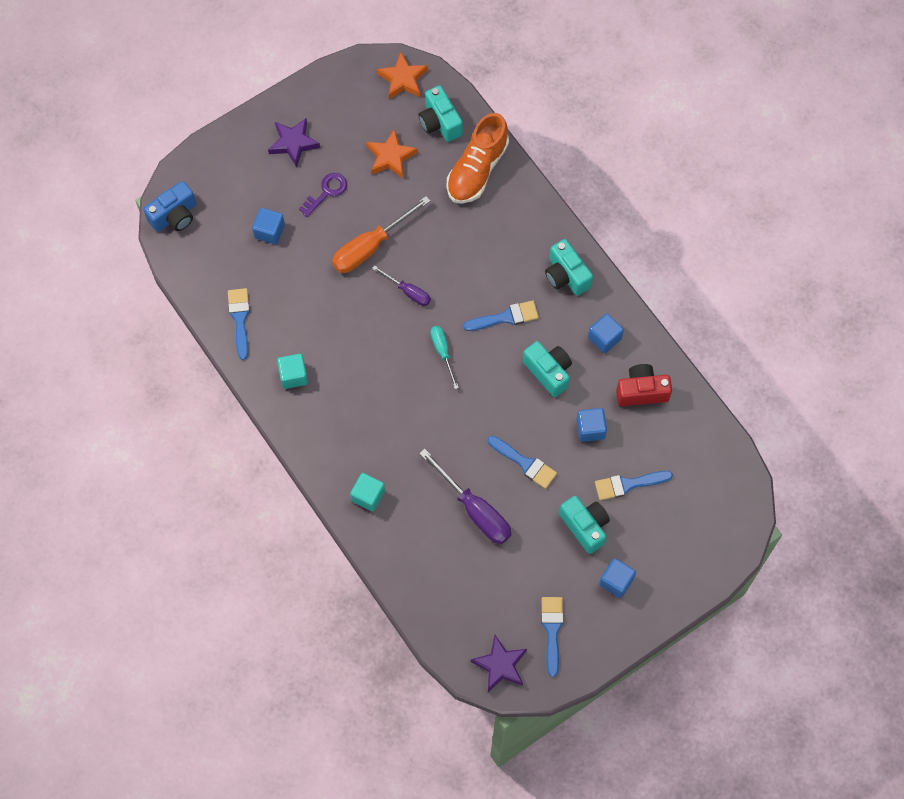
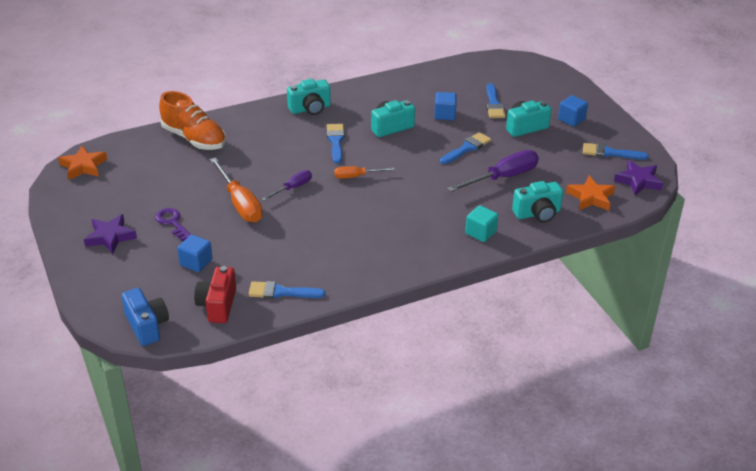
camera: 80 degrees left, 30 degrees down
turquoise cube [277,354,308,389] -> none
orange star [366,129,418,178] -> orange star moved to [566,175,615,211]
turquoise camera [418,85,463,142] -> turquoise camera moved to [512,181,563,223]
turquoise screwdriver [431,326,459,389] -> orange screwdriver [334,166,395,179]
blue cube [588,314,624,353] -> none
red camera [616,364,672,406] -> red camera moved to [194,266,236,323]

